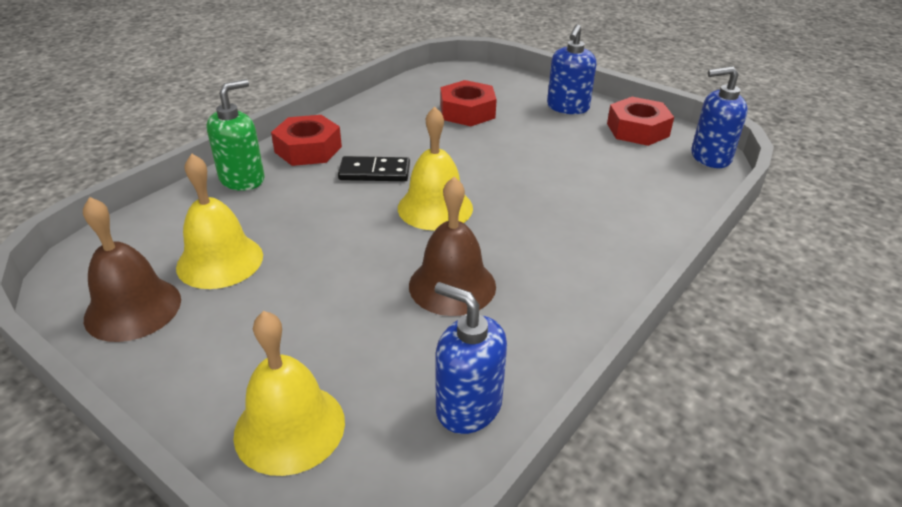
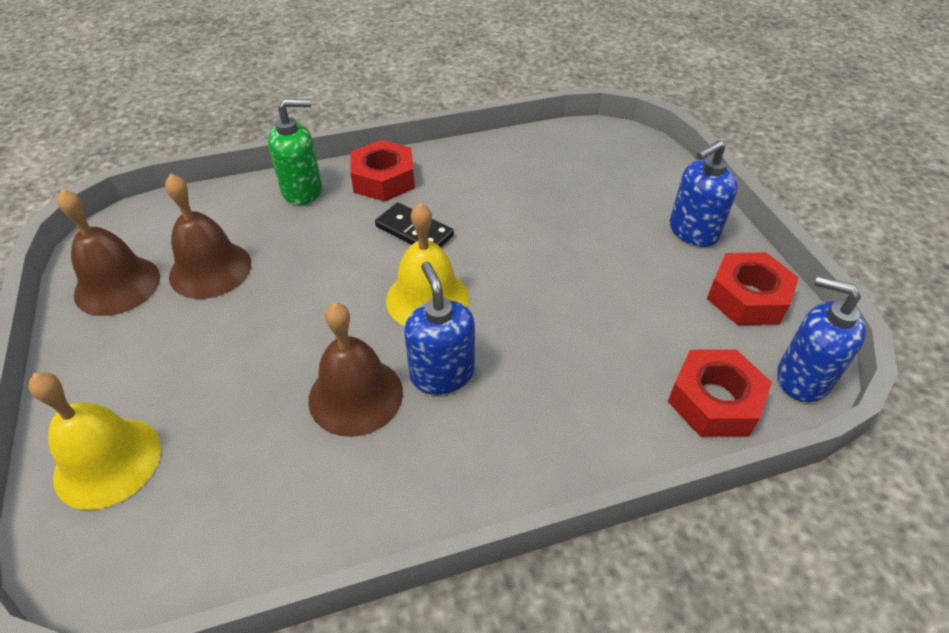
camera: 35 degrees right, 10 degrees up
yellow bell [176,154,263,289] -> brown bell [165,173,251,299]
blue soap dispenser [435,282,507,434] -> blue soap dispenser moved to [404,262,475,395]
red nut [440,80,497,126] -> red nut moved to [668,349,772,437]

